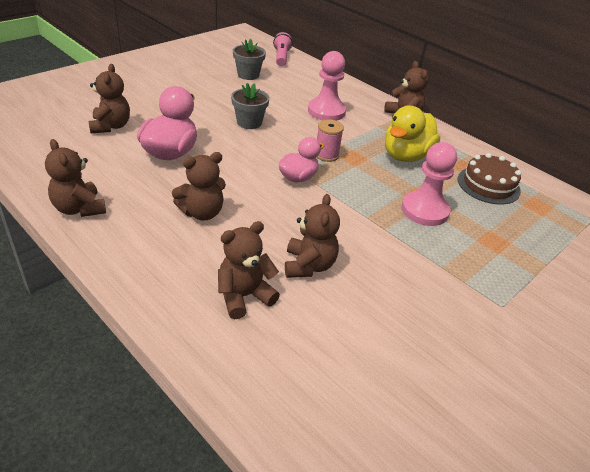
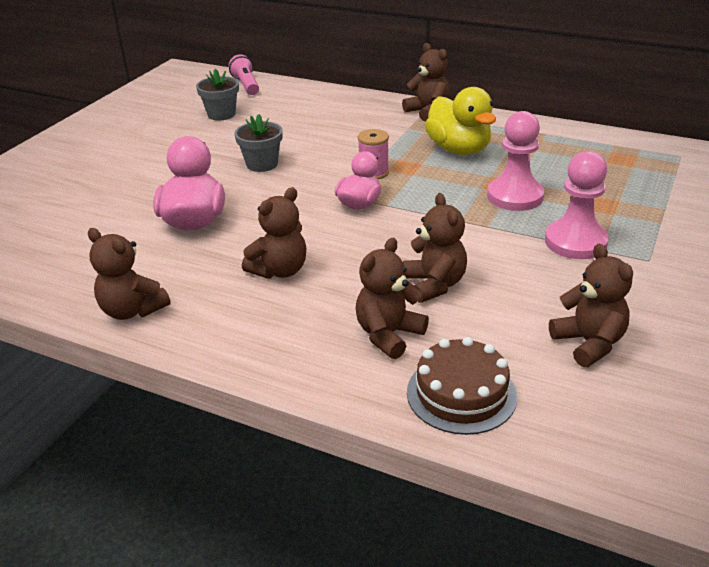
camera: 15 degrees left, 5 degrees down
brown teddy bear [88,64,130,133] -> brown teddy bear moved to [549,244,633,367]
pink pawn [308,51,346,121] -> pink pawn moved to [545,151,609,259]
yellow duck [385,106,440,162] -> yellow duck turned 45 degrees counterclockwise [425,87,496,155]
brown cake [458,153,521,204] -> brown cake moved to [407,337,517,435]

